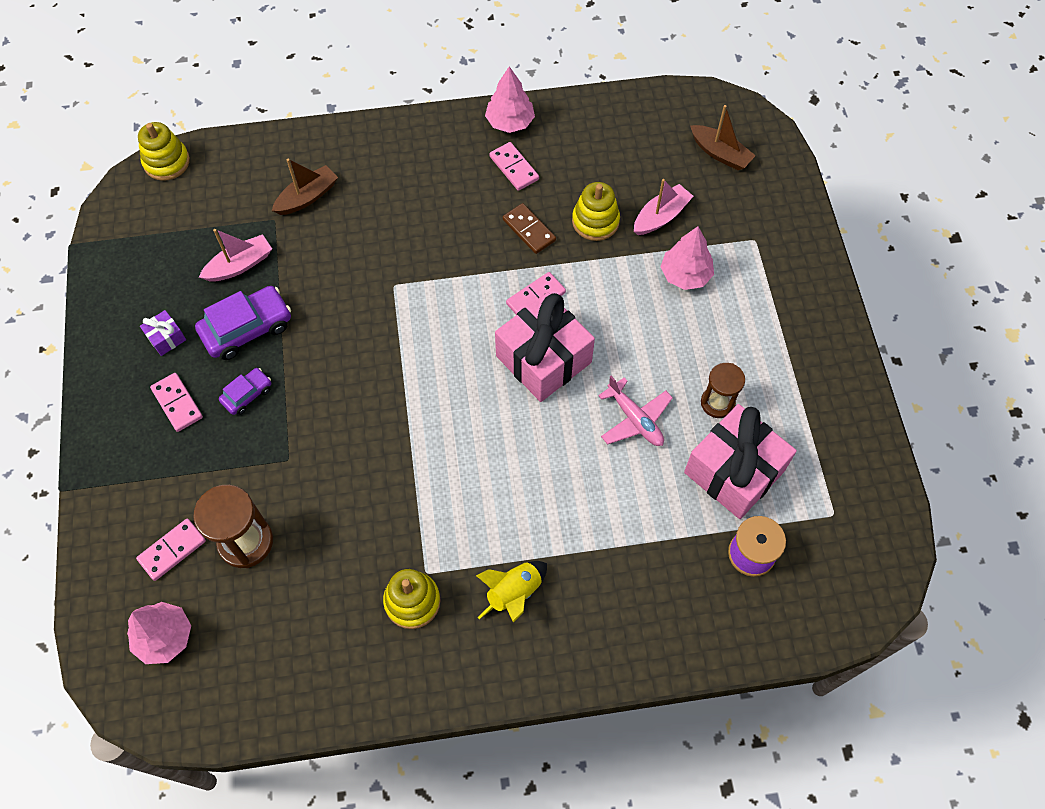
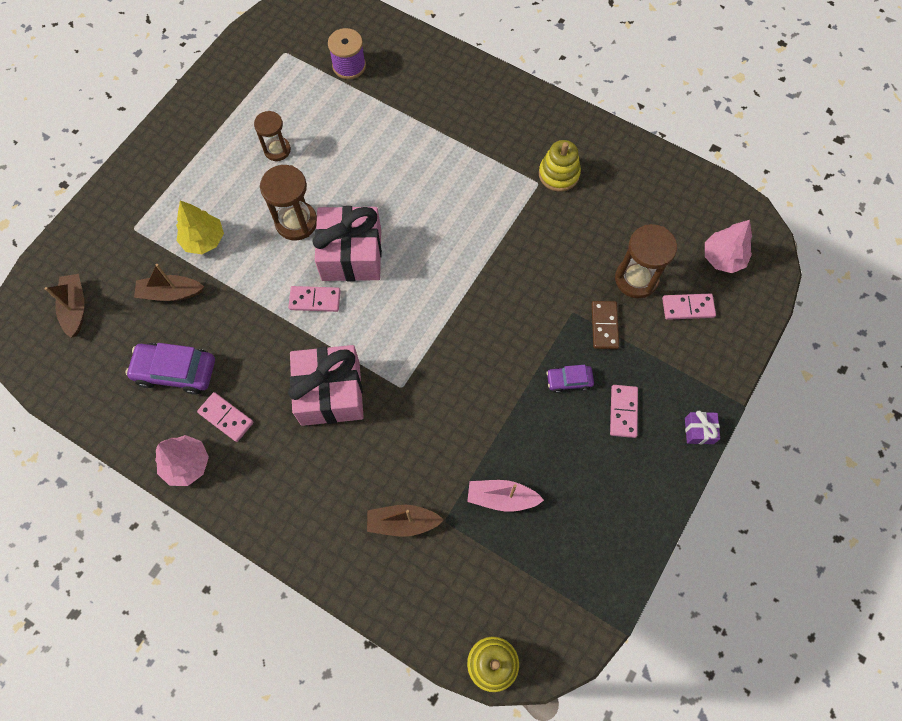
camera: 140 degrees left, 5 degrees up
purple gift [140,310,186,356] -> purple gift moved to [685,410,720,444]
purple car [195,286,291,360] -> purple car moved to [126,343,215,395]
yellow rocket [476,561,547,622] -> none
pink domino [489,142,539,191] -> pink domino turned 60 degrees counterclockwise [197,392,254,442]
brown domino [503,203,556,254] -> brown domino moved to [591,301,619,349]
yellow stacking toy [572,182,620,241] -> none
pink plane [598,376,673,446] -> none
pink boat [634,179,694,235] -> brown boat [134,264,204,301]
pink tree [660,227,714,290] -> yellow tree [176,200,224,254]
pink gift [684,404,797,519] -> pink gift moved to [288,345,364,426]
none -> brown hourglass [260,165,317,240]

